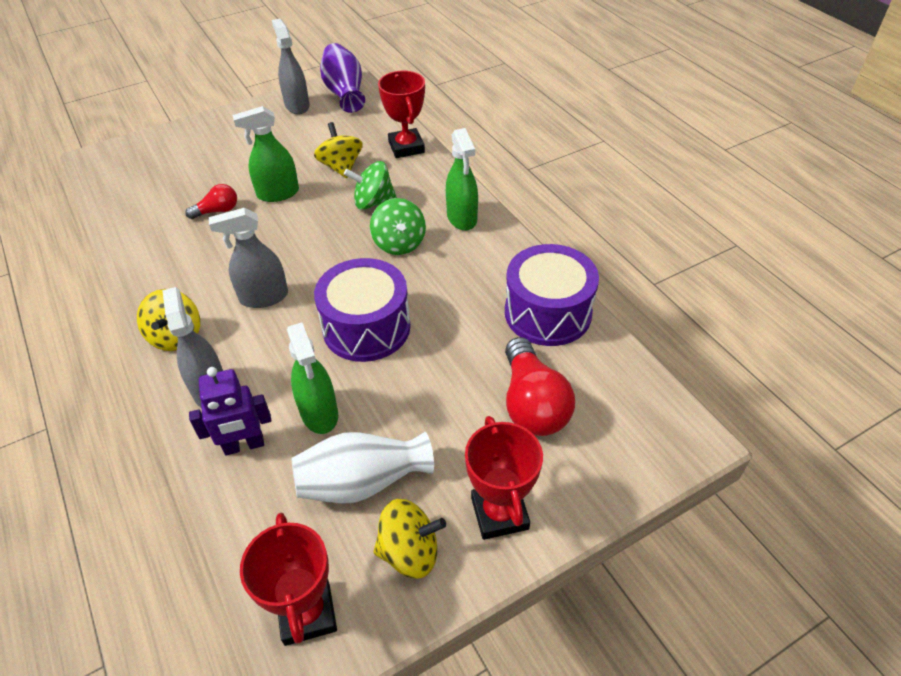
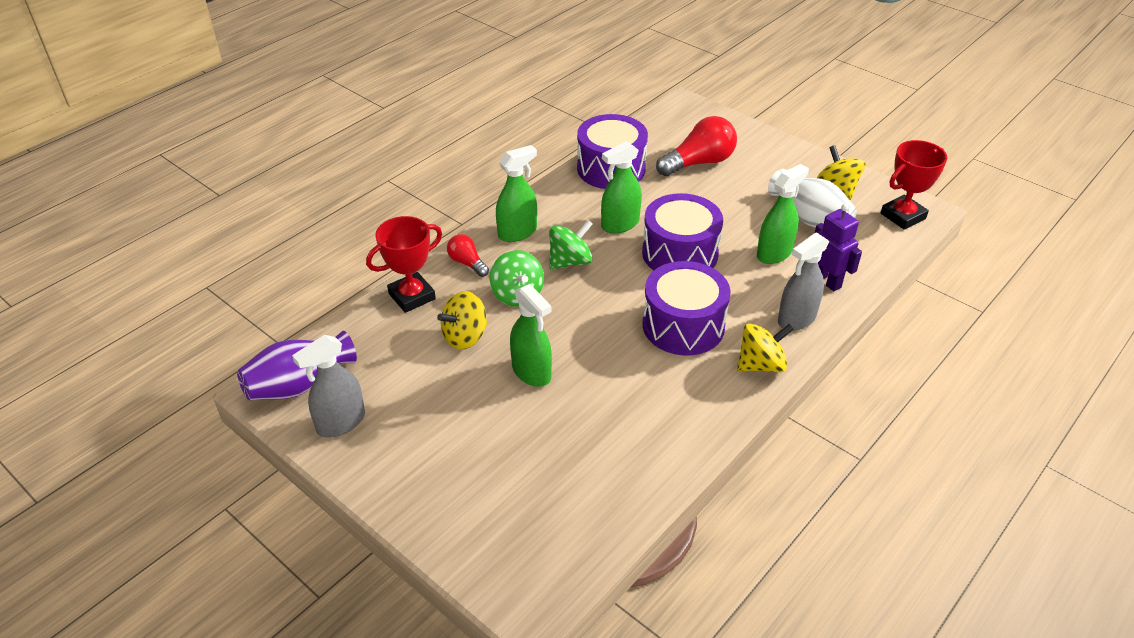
camera: 110 degrees left, 5 degrees down
red light bulb [185,184,237,219] -> red light bulb moved to [447,234,489,277]
grey spray bottle [209,208,288,308] -> purple drum [642,261,731,355]
red trophy [465,416,543,540] -> none
none -> green spray bottle [601,141,642,234]

